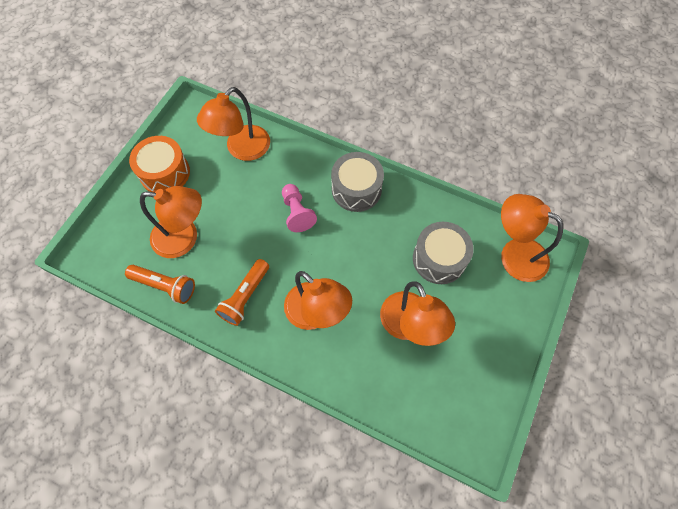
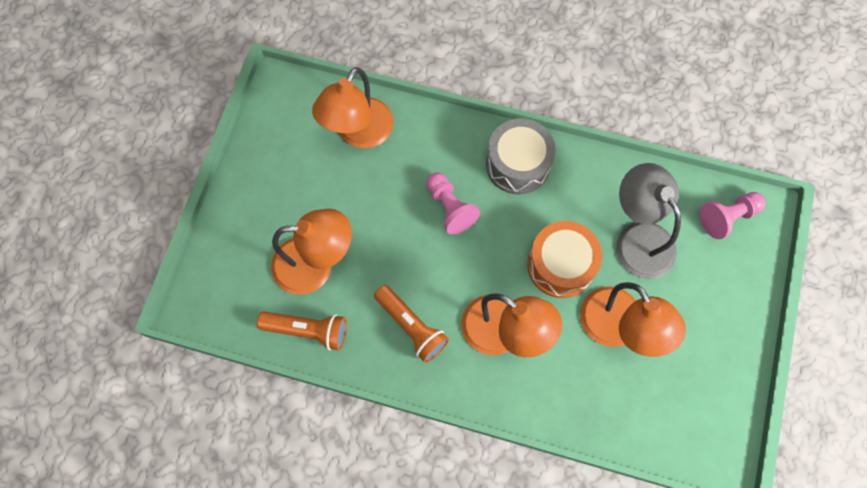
camera: 10 degrees left, 5 degrees up
orange drum [129,136,190,193] -> orange drum moved to [527,221,602,298]
orange flashlight [215,259,269,326] -> orange flashlight turned 60 degrees counterclockwise [374,285,449,363]
grey drum [413,222,474,284] -> grey lamp [616,163,681,279]
orange lamp [501,194,563,282] -> pink pawn [700,192,766,239]

